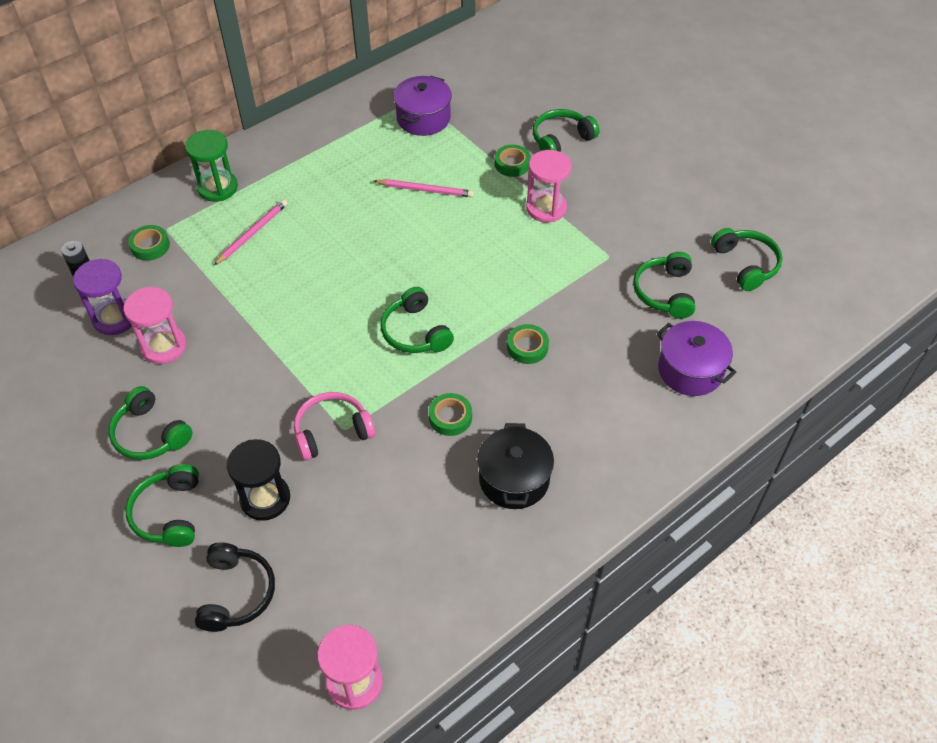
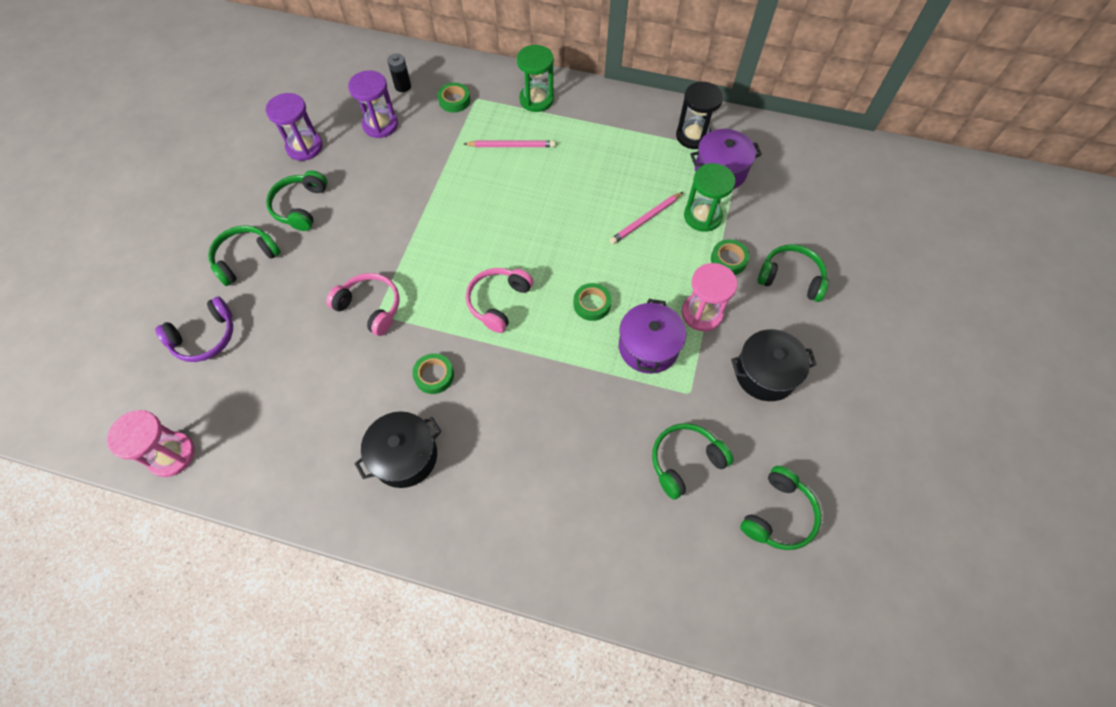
camera: 55 degrees right, 10 degrees up
pink hourglass [124,287,186,364] -> none
black headphones [195,542,275,632] -> purple headphones [155,297,233,362]
black hourglass [227,439,290,521] -> black hourglass moved to [676,82,723,149]
pink pencil [374,179,474,197] -> pink pencil turned 75 degrees clockwise [610,192,683,244]
green headphones [380,287,454,353] -> pink headphones [466,268,533,333]
green tape [507,324,549,364] -> green tape moved to [573,283,611,321]
purple pot [657,321,737,396] -> purple pot moved to [619,299,686,374]
none -> purple hourglass [266,93,323,161]
none -> green hourglass [684,163,735,232]
none -> black pot [731,329,817,401]

